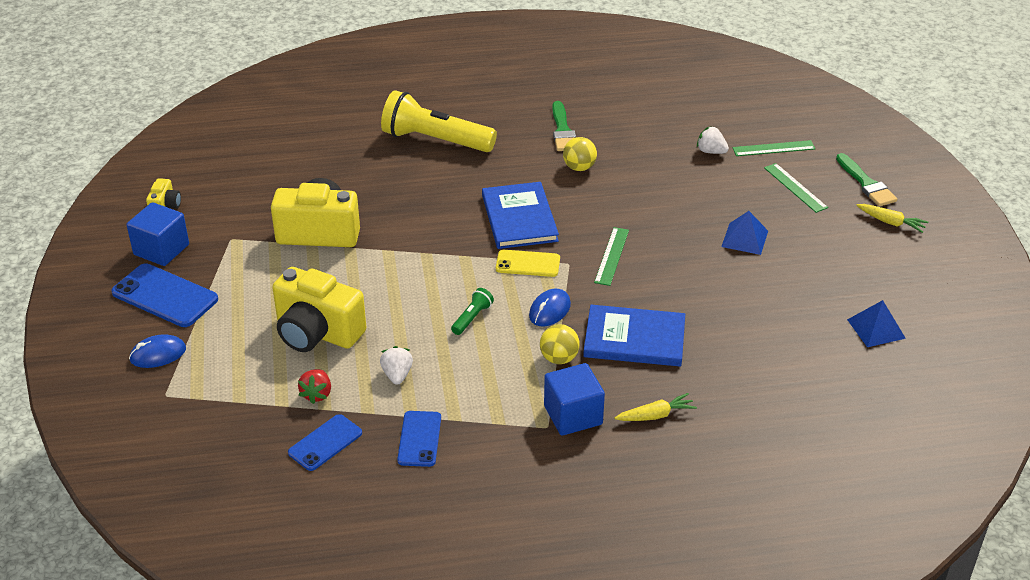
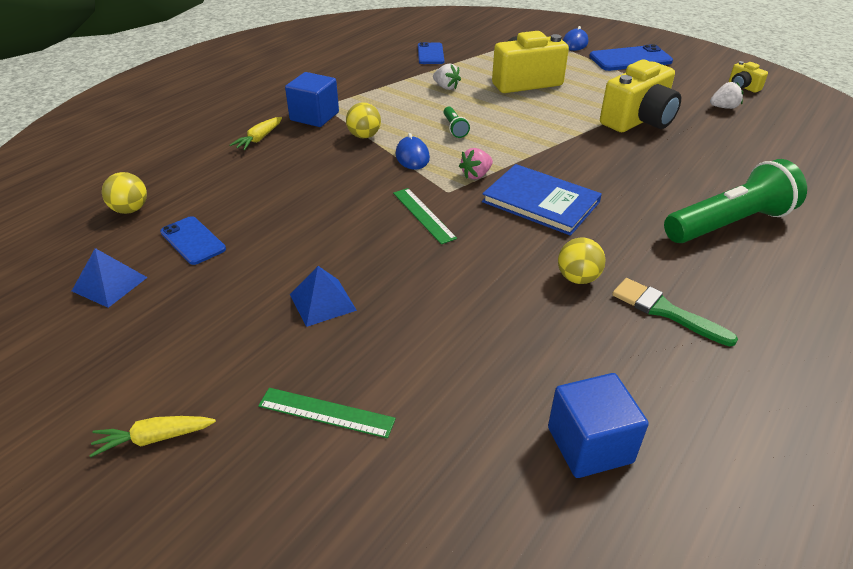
camera: 135 degrees right, 0 degrees up
blue cube [127,202,189,266] -> blue cube moved to [548,373,649,478]
red strawberry [298,369,331,404] -> none
yellow flashlight [381,90,497,152] -> green flashlight [664,159,807,243]
blue phone [397,411,441,467] -> blue phone moved to [160,216,226,265]
yellow phone [496,250,560,277] -> pink strawberry [459,148,493,179]
blue book [583,305,685,367] -> none
white strawberry [697,126,729,154] -> white strawberry moved to [710,82,743,109]
green ruler [732,140,815,156] -> none
green brush [836,153,897,206] -> none
none -> yellow ball [102,172,147,214]

